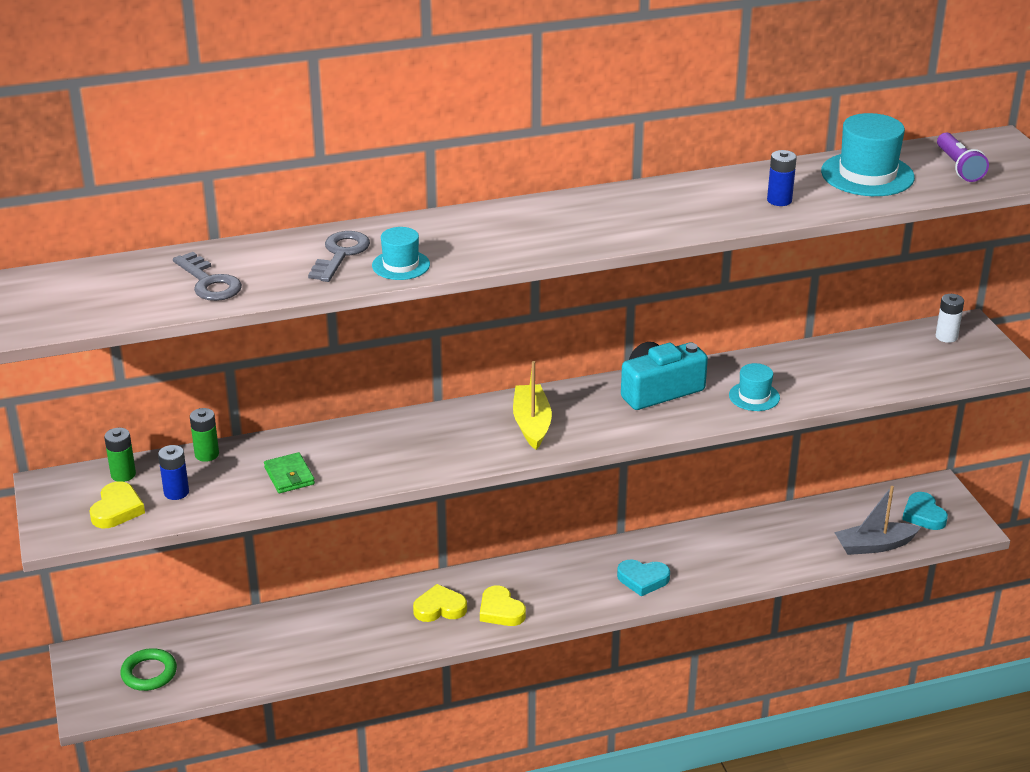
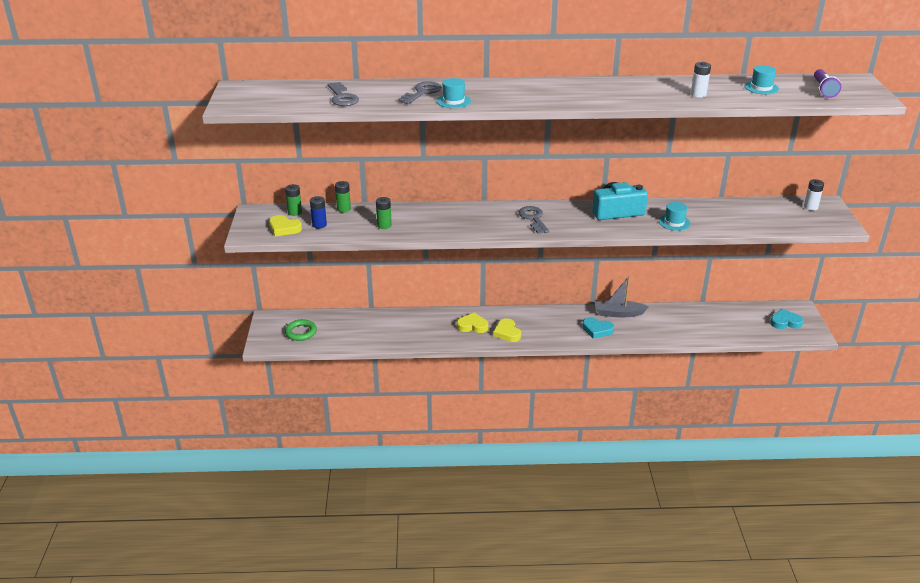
camera: 15 degrees right, 0 degrees up
yellow heart [89,481,145,528] -> yellow heart turned 90 degrees clockwise [269,215,302,236]
green wallet [264,452,315,493] -> green battery [376,197,392,229]
yellow boat [513,361,552,450] -> grey key [519,206,549,234]
blue battery [767,150,797,206] -> white battery [691,62,711,98]
turquoise hat [821,113,915,196] -> turquoise hat [744,65,779,94], size x0.58
grey boat [834,486,921,555] -> grey boat moved to [595,276,648,317]
turquoise heart [902,492,948,530] -> turquoise heart turned 90 degrees clockwise [770,309,803,329]

